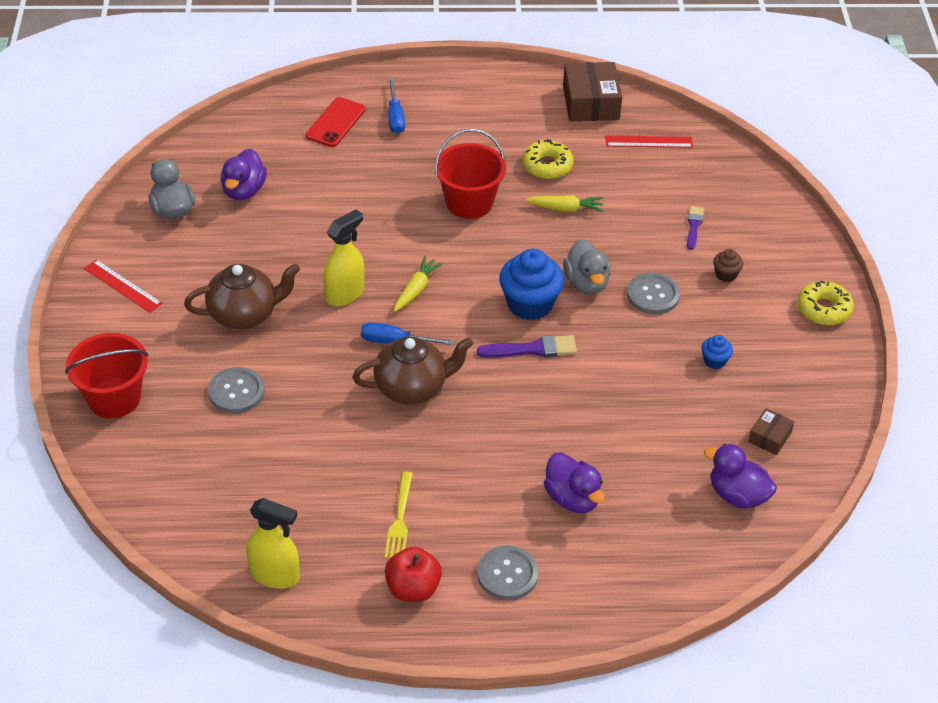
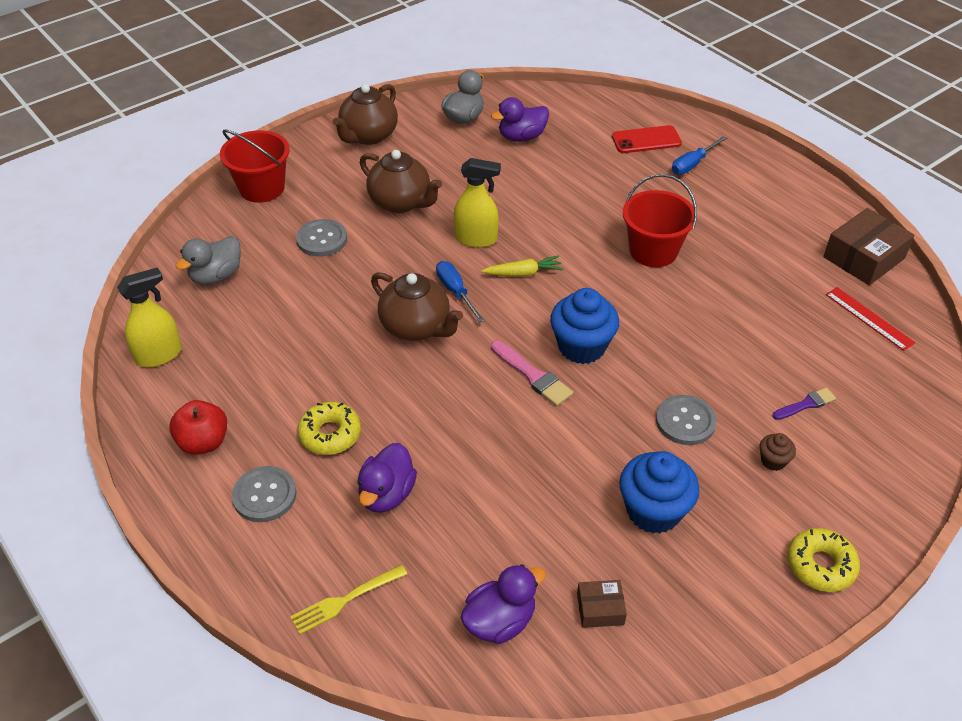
camera: 55 degrees right, 0 degrees up
red ruler [84,259,162,313] -> brown teapot [332,84,398,145]
yellow spray bottle [246,498,300,589] -> yellow spray bottle turned 105 degrees counterclockwise [117,267,182,368]
yellow fork [384,471,413,558] -> yellow fork moved to [290,564,407,635]
purple brush [477,335,577,358] -> pink brush [491,340,573,406]
yellow donut [522,139,574,179] -> yellow donut moved to [297,402,361,455]
yellow carrot [525,195,603,212] -> none
grey duck [563,239,611,295] -> grey duck moved to [175,236,241,285]
blue cupcake [701,335,733,369] -> blue cupcake [619,451,700,534], size x2.10
purple duck [704,444,777,509] -> purple duck turned 60 degrees clockwise [460,564,546,644]

